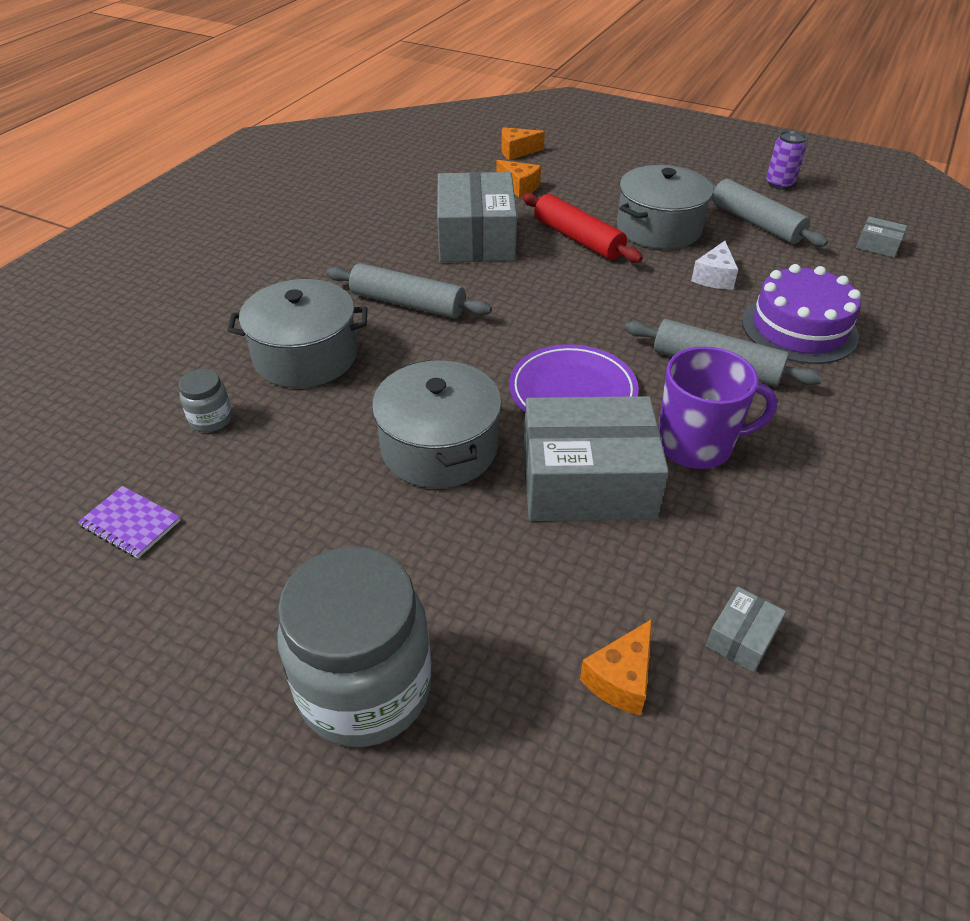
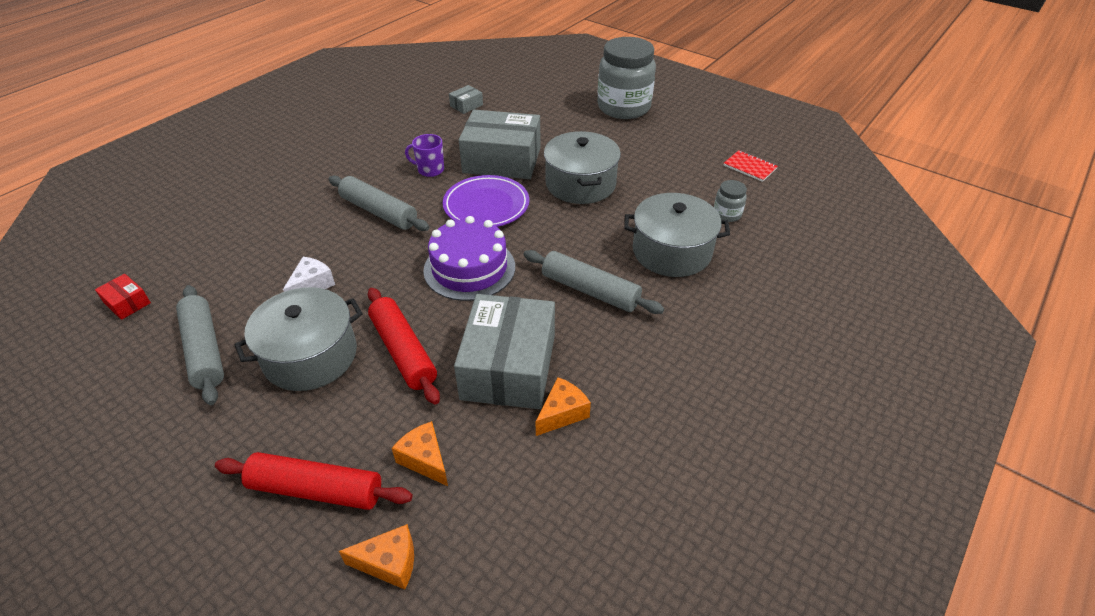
camera: 170 degrees left, 0 degrees up
purple notebook [78,486,181,558] -> red notebook [724,150,778,182]
orange cheese [580,619,652,715] -> orange cheese moved to [535,377,591,436]
purple mug [658,346,777,469] -> purple mug [405,134,444,177], size x0.60
purple cake [742,264,861,364] -> purple cake moved to [423,216,515,301]
purple can [766,131,807,190] -> none
grey box [856,217,907,258] -> red box [95,274,151,320]
none -> red rolling pin [215,452,413,510]

